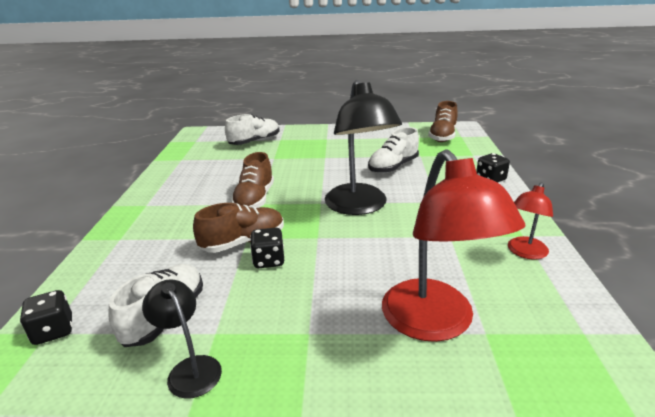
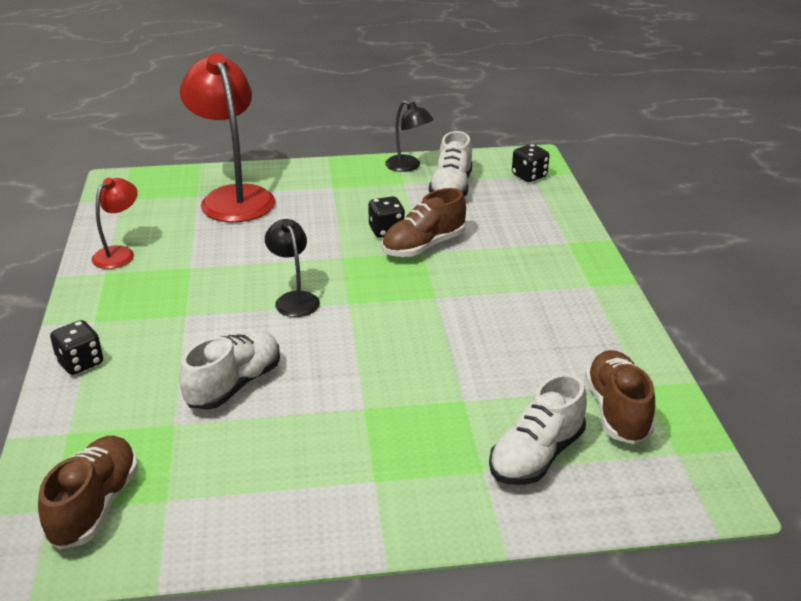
camera: 170 degrees right, 5 degrees up
brown shoe [231,152,274,208] -> brown shoe moved to [585,350,655,444]
black lamp [325,80,402,215] -> black lamp [265,219,320,317], size x0.51

